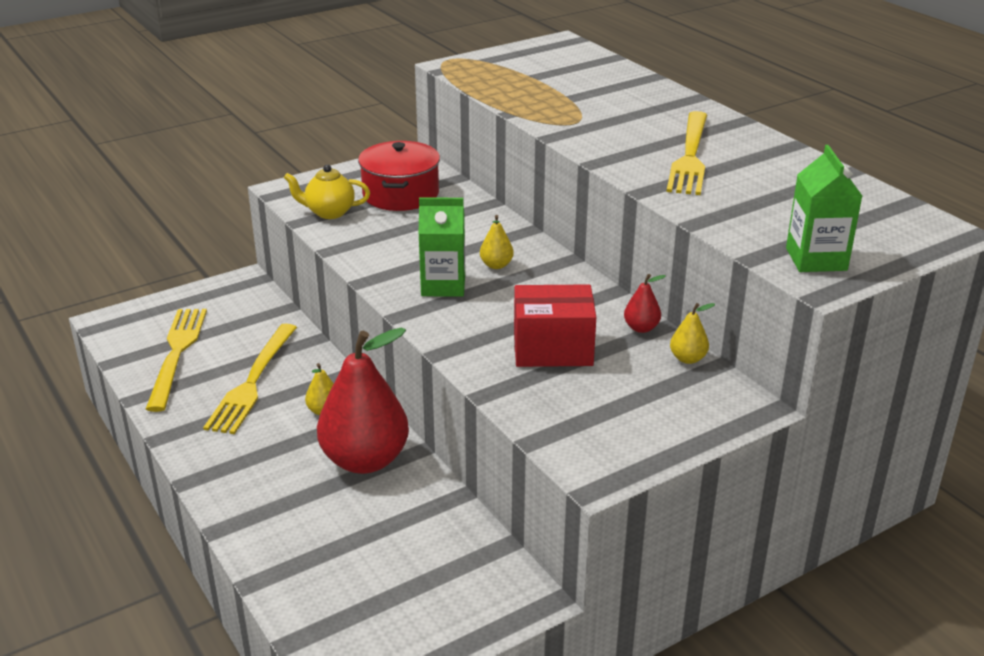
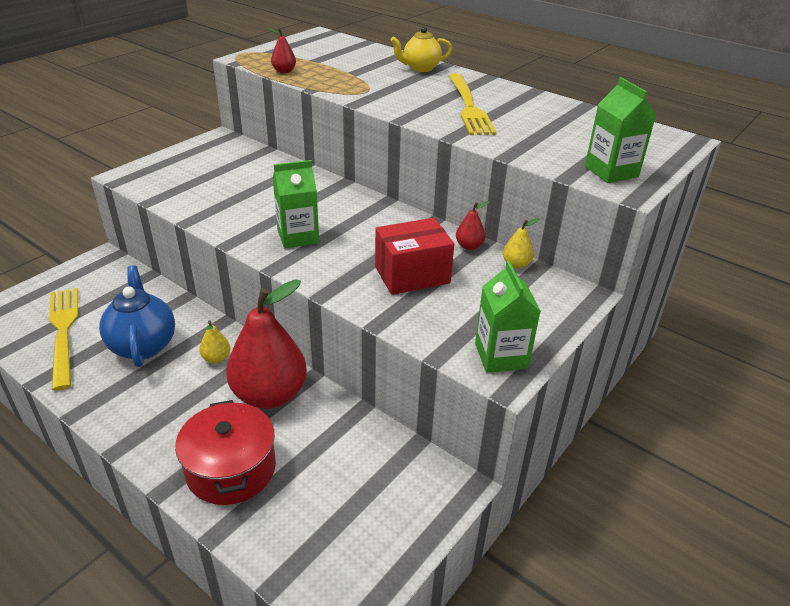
camera: 20 degrees left, 5 degrees up
yellow fork [203,324,297,434] -> blue teapot [99,265,175,367]
yellow teapot [284,164,370,219] -> yellow teapot moved to [391,27,452,72]
red pot [358,141,440,211] -> red pot moved to [175,400,276,505]
yellow pear [480,215,514,269] -> none
none -> red pear [268,28,296,73]
none -> green carton [475,261,540,373]

